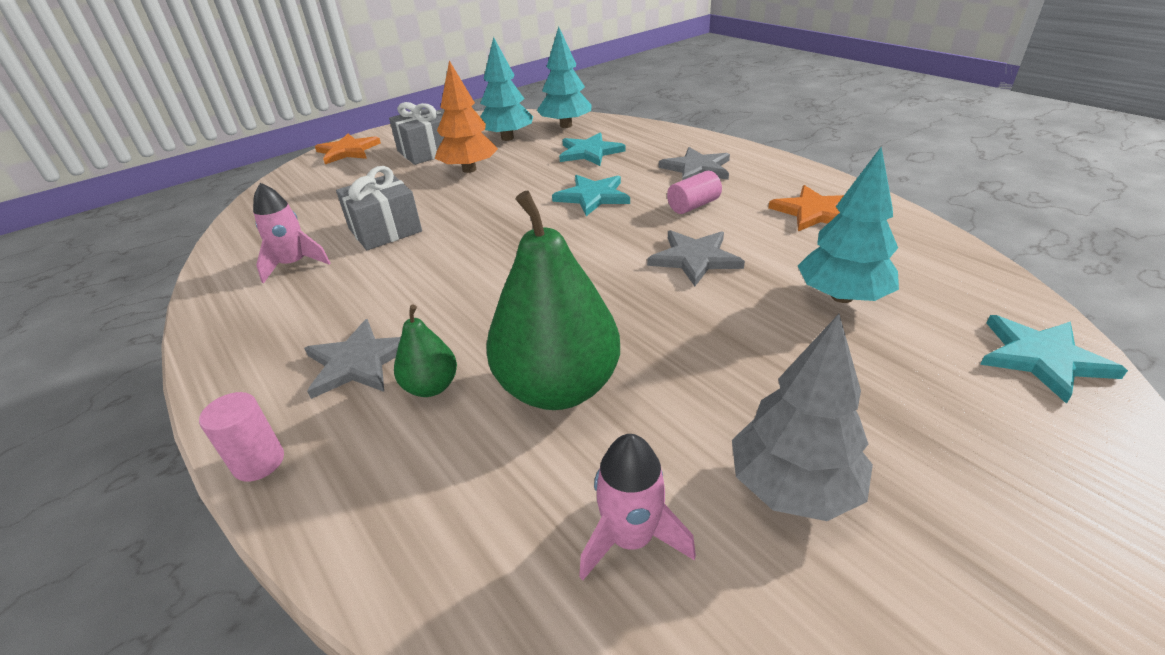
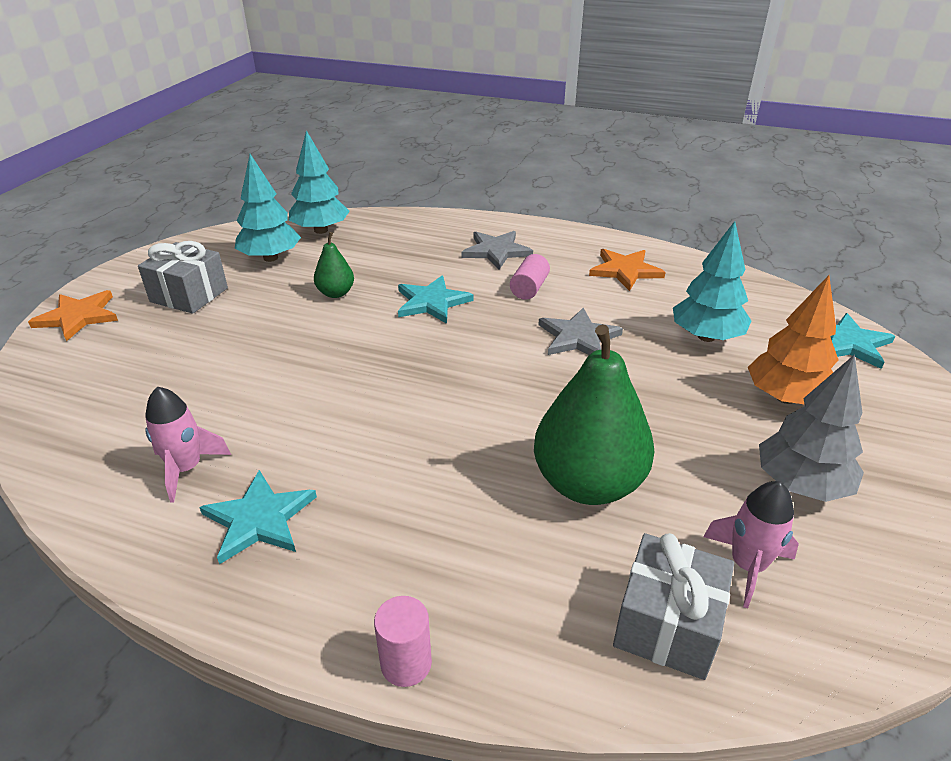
camera: 35 degrees left, 0 degrees up
grey star [304,319,401,399] -> none
grey gift [336,166,422,250] -> grey gift moved to [613,533,734,680]
green pear [394,305,457,397] -> green pear moved to [314,232,354,298]
orange tree [435,60,498,173] -> orange tree moved to [748,275,838,404]
turquoise star [559,133,626,166] -> turquoise star moved to [199,470,317,564]

